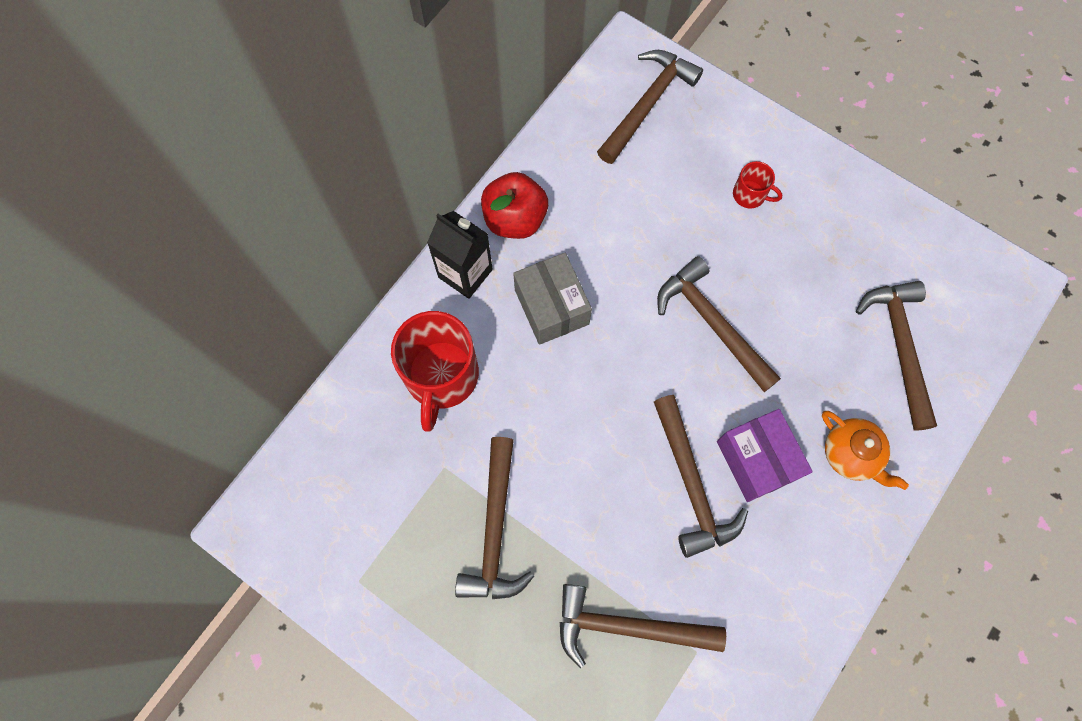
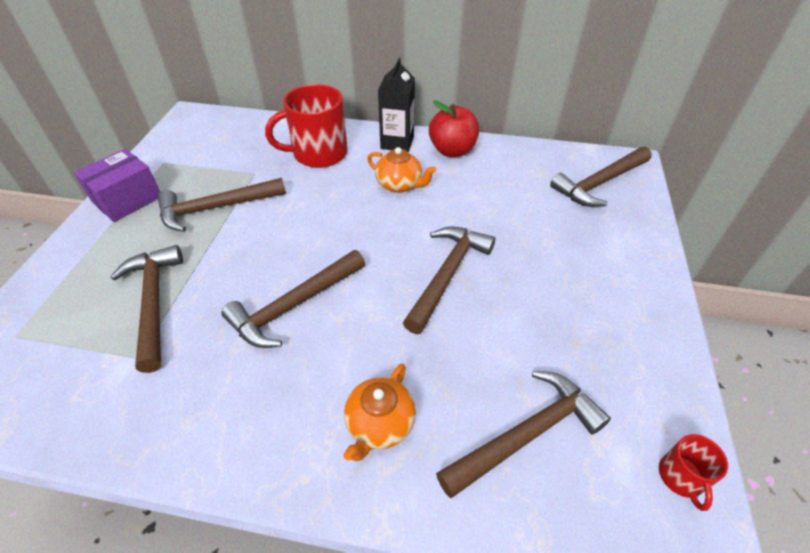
camera: 65 degrees right, 25 degrees down
grey box [513,253,592,345] -> orange teapot [367,147,437,193]
brown hammer [597,50,703,164] -> brown hammer turned 135 degrees clockwise [550,147,652,207]
purple box [717,409,813,502] -> purple box moved to [74,149,160,222]
red mug [733,161,782,209] -> red mug moved to [659,434,728,511]

